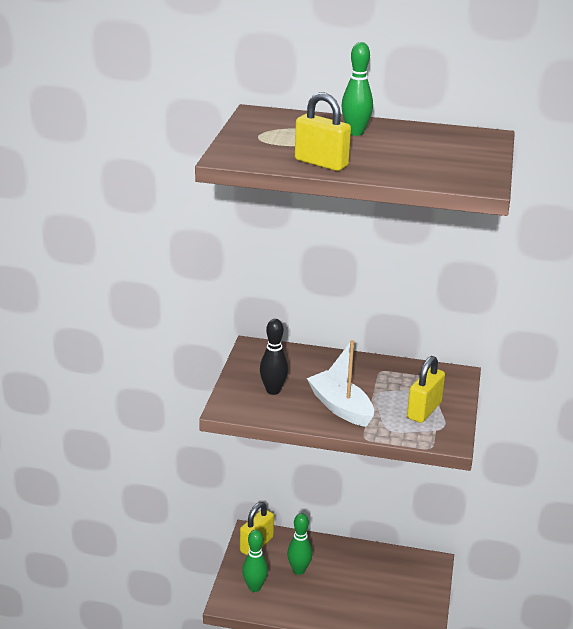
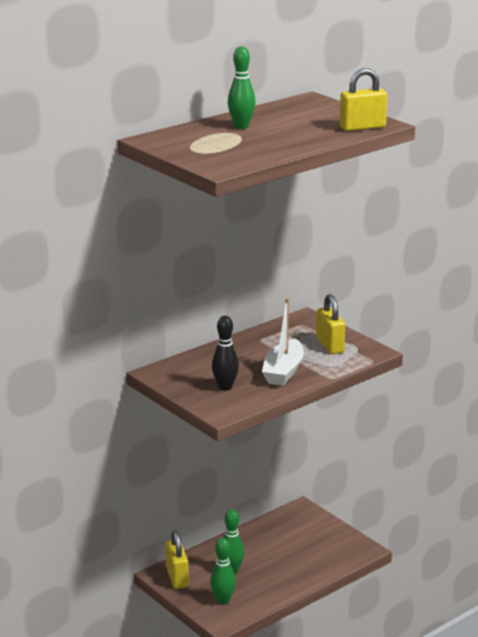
camera: 50 degrees left, 5 degrees down
yellow padlock [295,93,351,171] -> yellow padlock moved to [340,68,387,131]
white boat [307,340,374,427] -> white boat turned 75 degrees counterclockwise [262,298,304,386]

